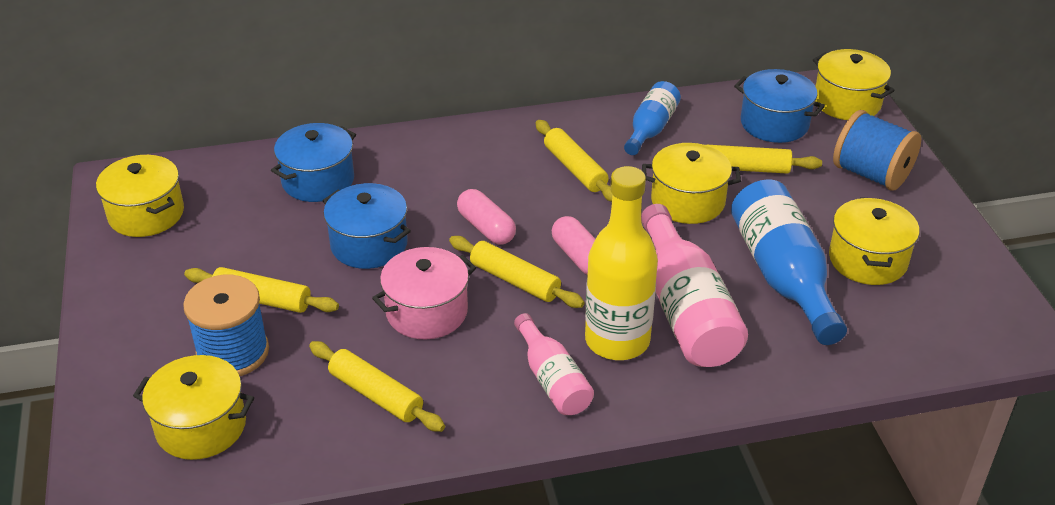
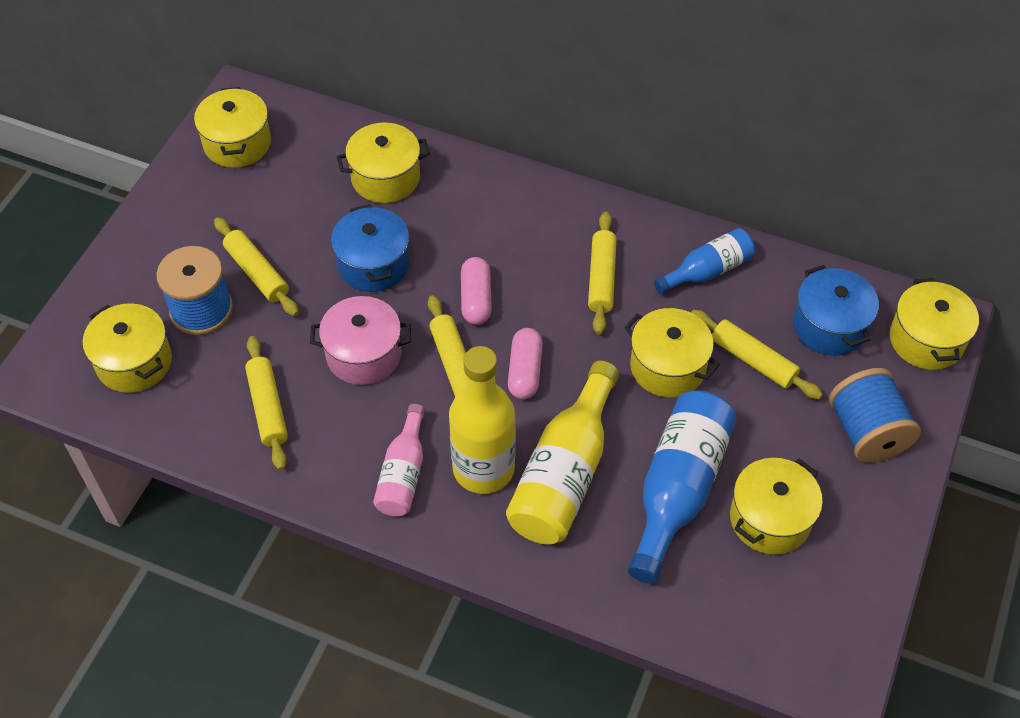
camera: 35 degrees right, 15 degrees up
blue pot [271,123,356,202] -> yellow pot [336,123,430,203]
pink bottle [641,204,748,367] -> yellow bottle [506,361,619,544]

